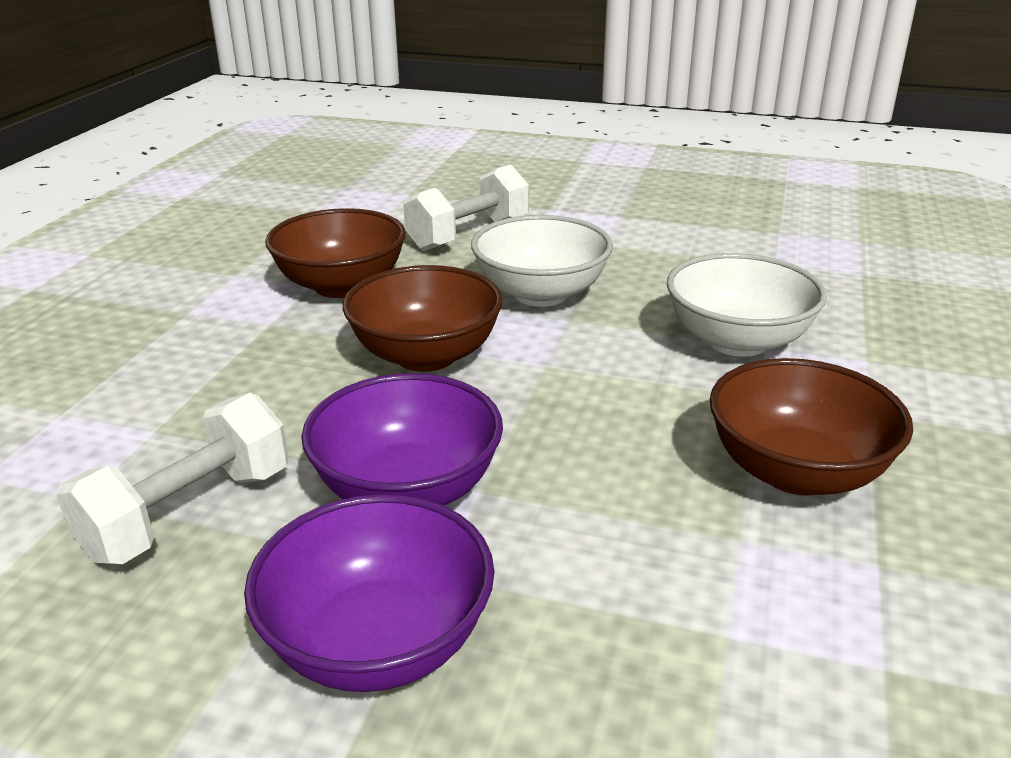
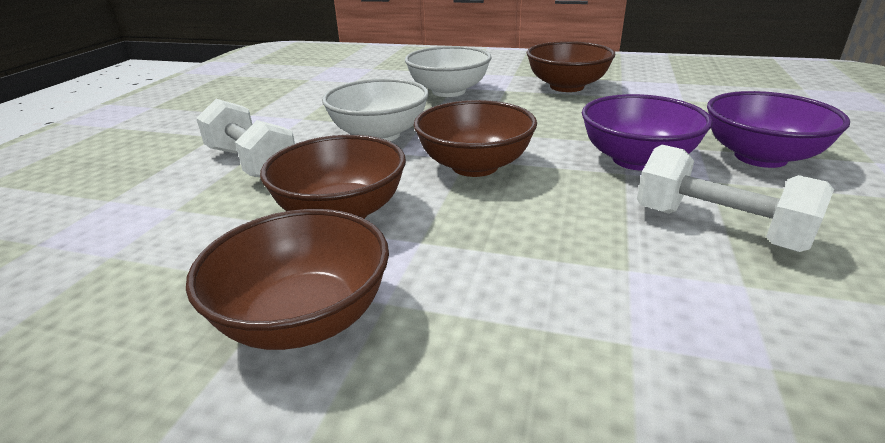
camera: 90 degrees left, 0 degrees up
none -> brown bowl [186,209,389,350]

